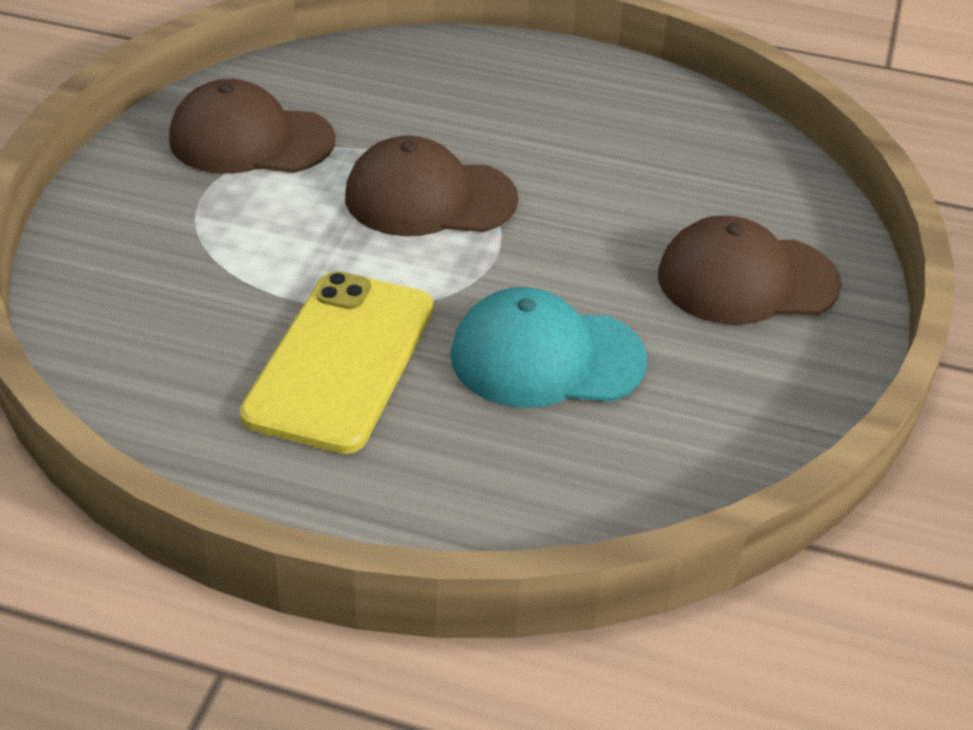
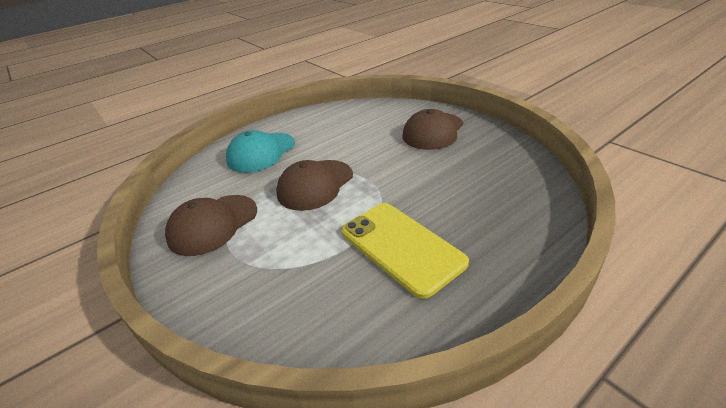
camera: 50 degrees left, 5 degrees down
turquoise cap [451,287,648,408] -> turquoise cap moved to [226,130,295,173]

